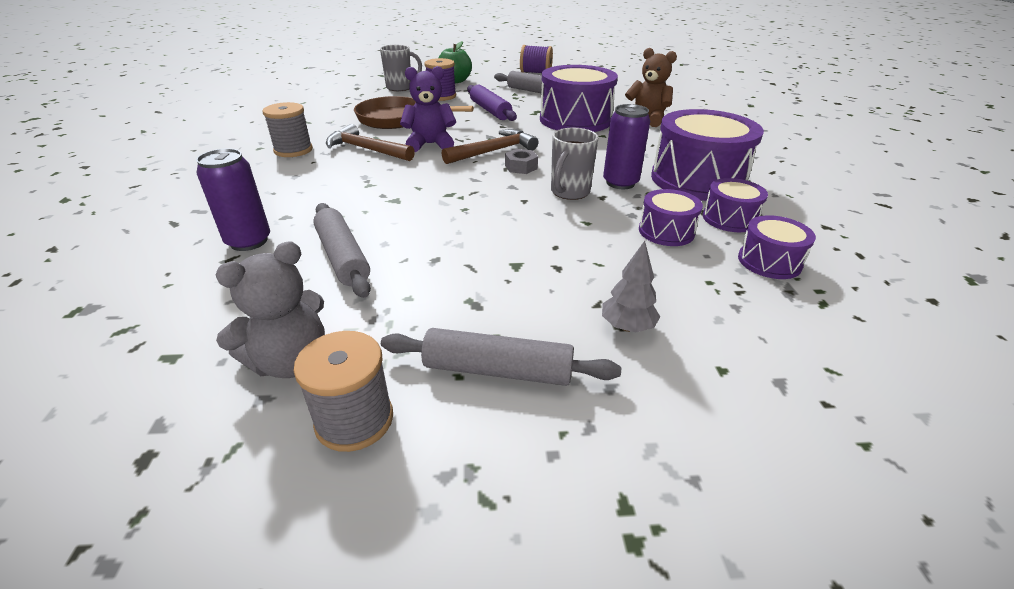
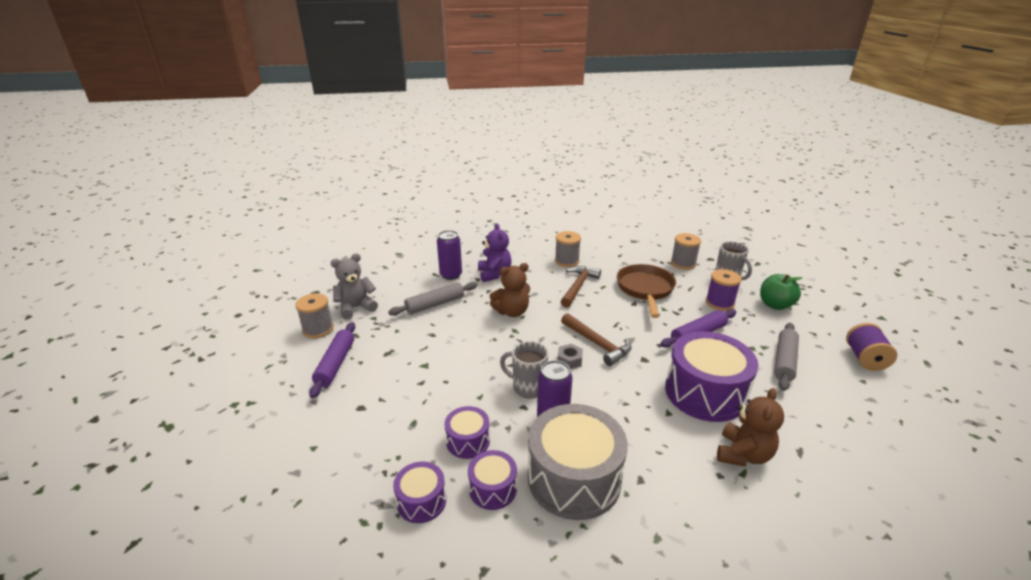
camera: 85 degrees right, 5 degrees down
grey teddy bear [215,241,325,378] -> grey teddy bear turned 105 degrees clockwise [331,253,378,320]
grey rolling pin [381,328,621,386] -> purple rolling pin [309,322,355,398]
purple teddy bear [400,66,456,152] -> purple teddy bear moved to [478,223,511,282]
grey tree [602,241,660,332] -> none
purple drum [651,109,764,201] -> grey drum [528,404,628,520]
none -> brown teddy bear [490,263,530,317]
none -> grey spool [671,233,701,270]

